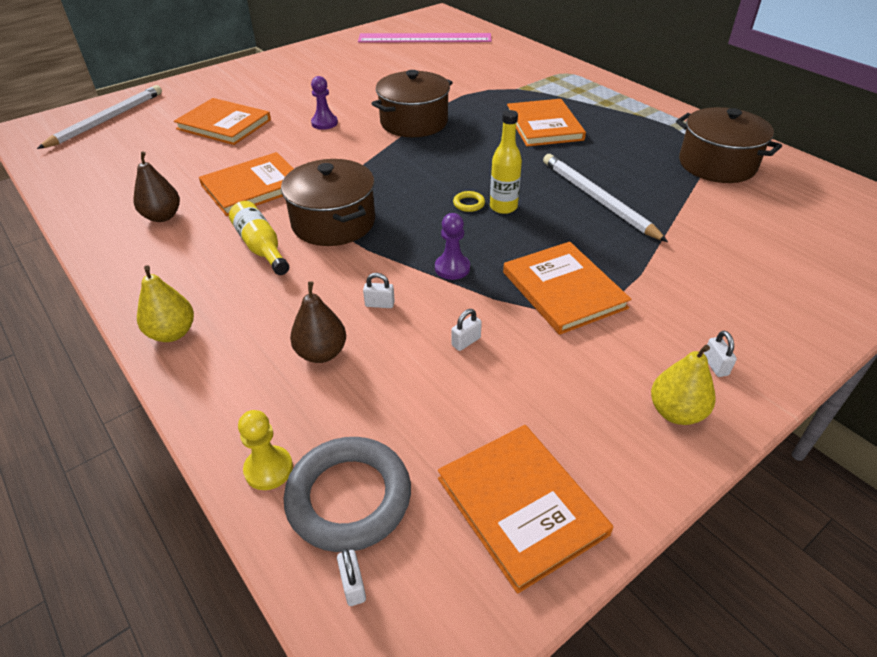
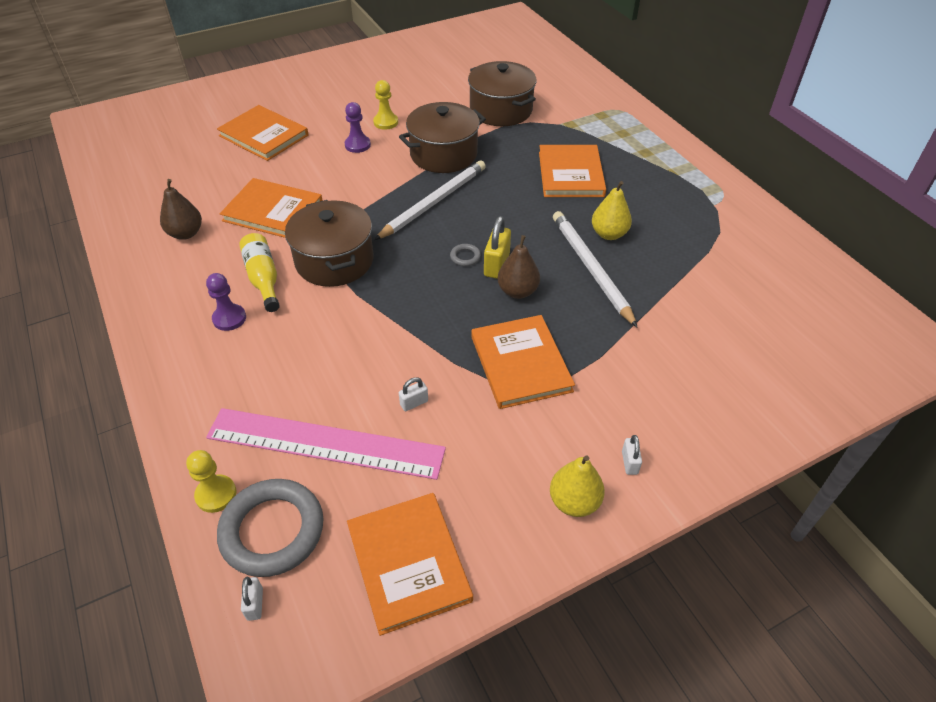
camera: 10 degrees right, 5 degrees up
white pencil [37,85,162,149] -> white pencil moved to [374,160,486,240]
yellow pear [137,265,194,342] -> yellow pear moved to [592,181,632,240]
orange book [199,152,294,216] -> orange book turned 45 degrees clockwise [220,178,323,238]
brown pear [290,281,346,363] -> brown pear moved to [498,235,540,299]
pink ruler [358,33,492,43] -> pink ruler moved to [206,408,446,480]
white padlock [363,273,395,308] -> none
purple pawn [435,213,470,280] -> purple pawn moved to [206,273,246,331]
yellow ring [453,191,485,212] -> grey ring [450,244,481,266]
yellow bottle [490,110,522,214] -> yellow padlock [484,216,511,279]
brown pot [676,107,782,183] -> brown pot moved to [468,61,536,126]
none -> yellow pawn [373,80,398,130]

